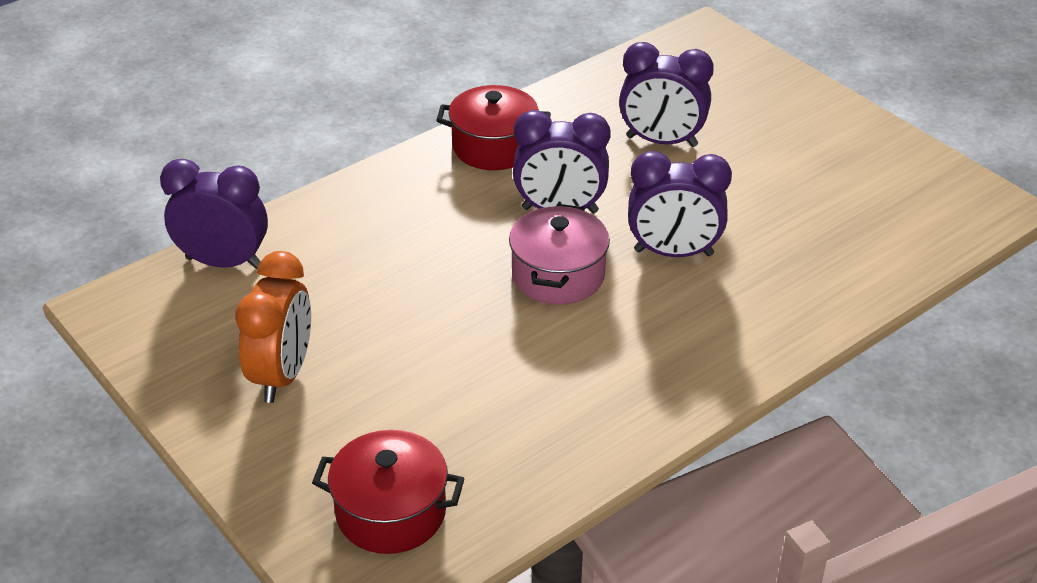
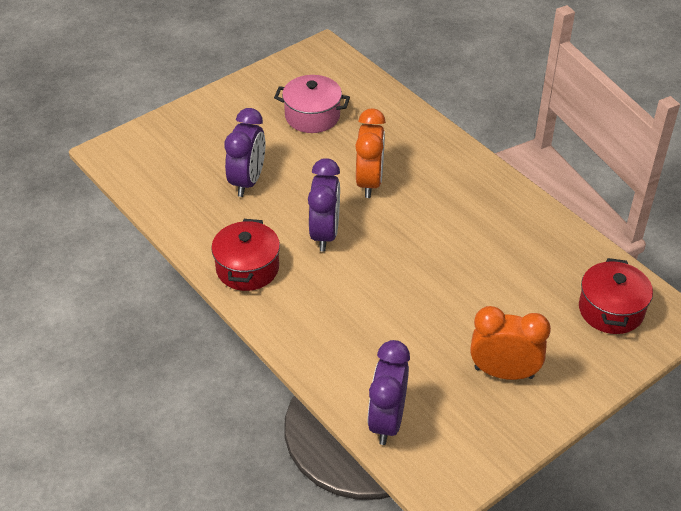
camera: 90 degrees left, 5 degrees up
pink pot [509,204,610,305] -> pink pot moved to [274,75,350,133]
purple clock [628,151,732,257] -> orange clock [355,108,386,198]

